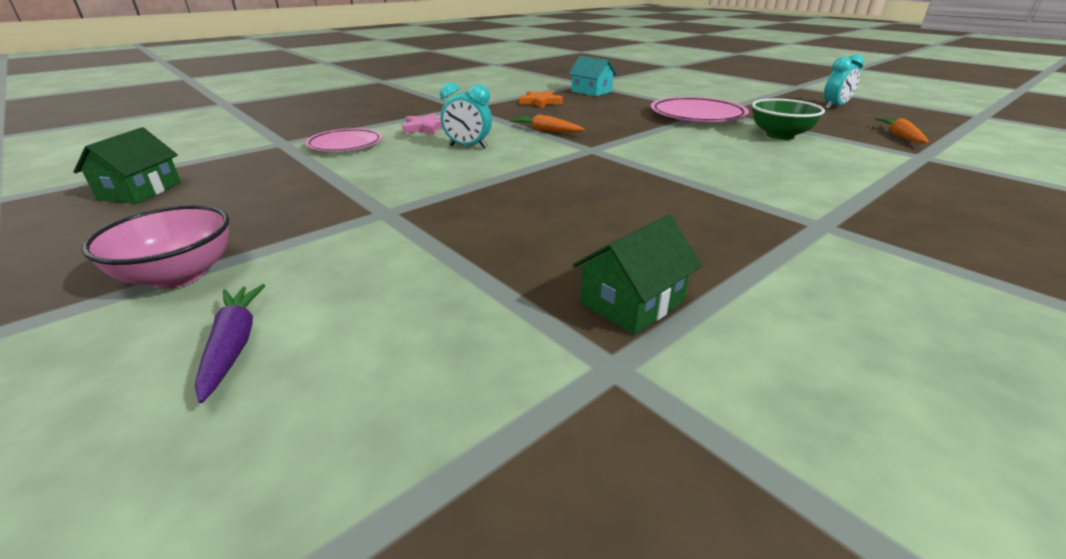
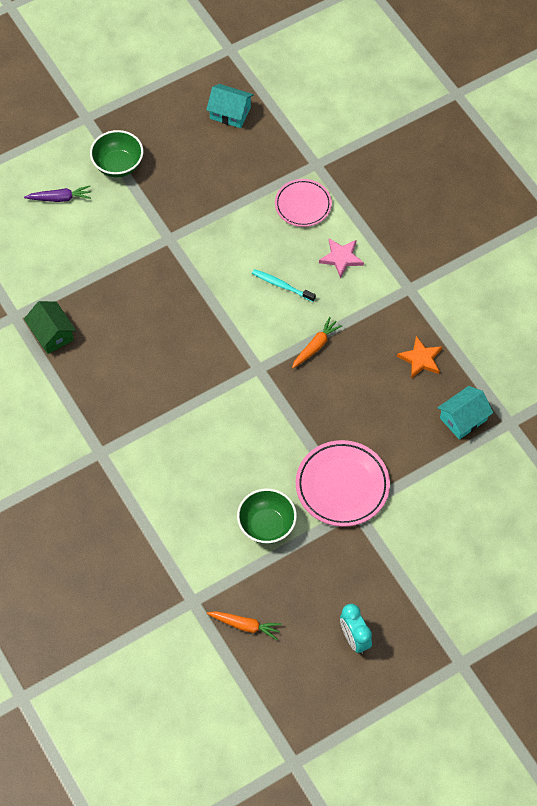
camera: 100 degrees right, 30 degrees up
green house [73,127,181,204] -> turquoise house [206,84,254,128]
pink bowl [82,205,229,289] -> green bowl [90,130,143,177]
turquoise clock [440,83,492,148] -> turquoise toothbrush [252,269,316,302]

